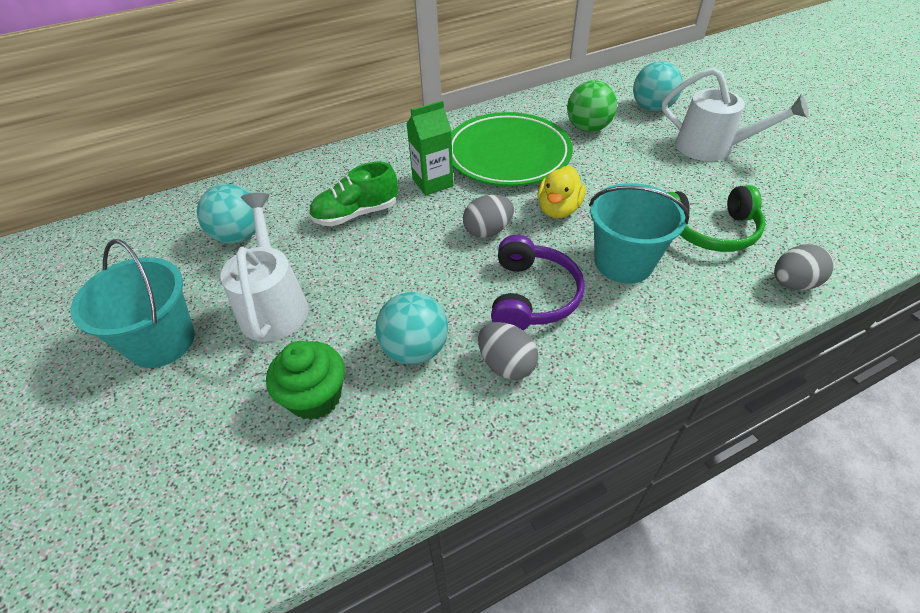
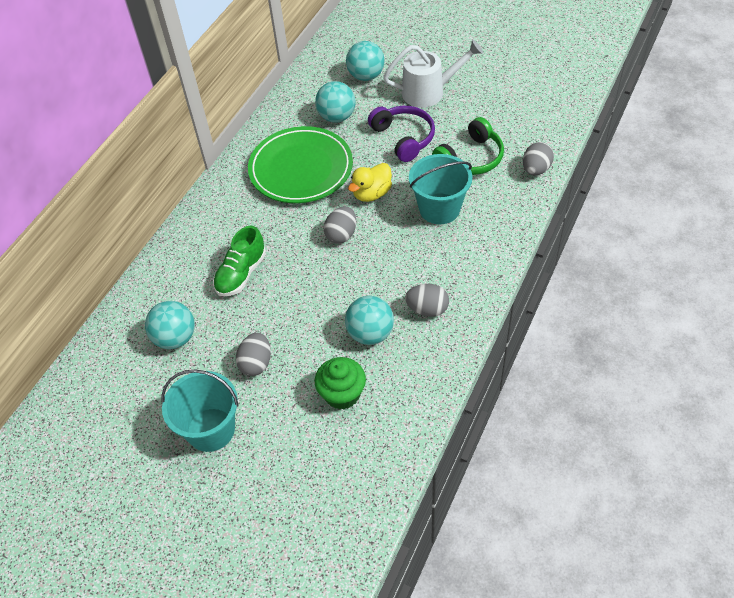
camera: 35 degrees left, 5 degrees up
white watering can [220,193,309,342] -> grey egg [236,333,271,376]
green carton [406,101,454,195] -> none
purple headphones [491,235,585,330] -> purple headphones moved to [368,106,435,162]
yellow duck [538,165,586,218] -> yellow duck turned 60 degrees clockwise [348,163,392,202]
green ball [567,80,617,132] -> turquoise ball [315,81,355,123]

